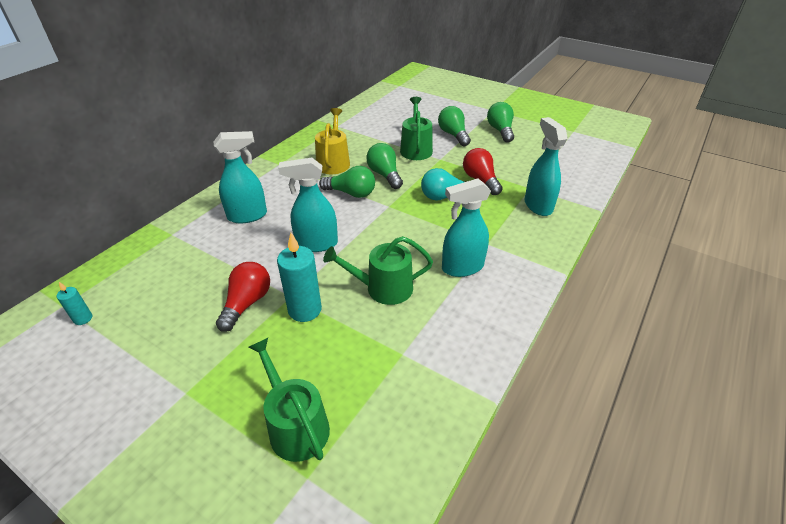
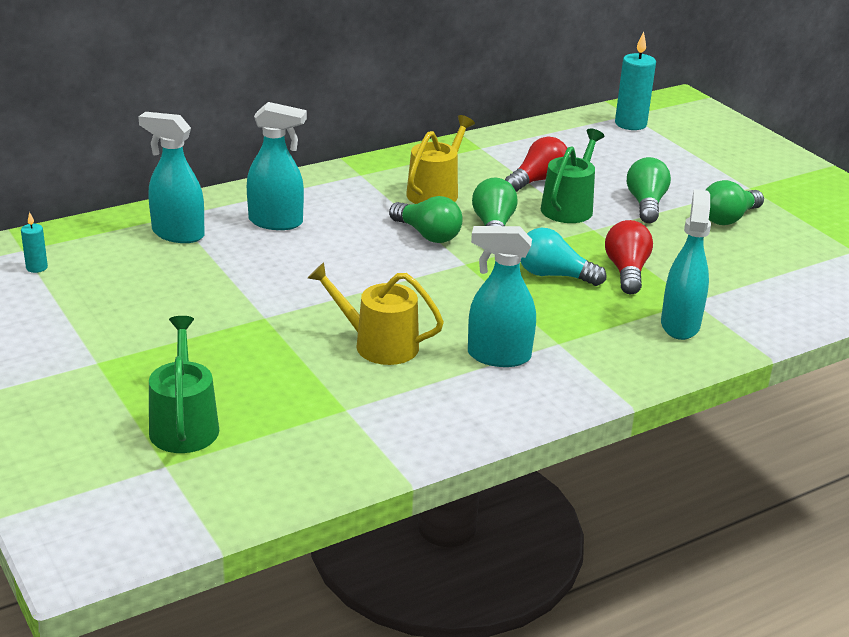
camera: 25 degrees right, 10 degrees down
red light bulb [216,262,270,332] -> red light bulb moved to [505,137,570,192]
turquoise candle [277,233,322,322] -> turquoise candle moved to [615,32,656,130]
turquoise spray bottle [278,158,338,252] -> turquoise spray bottle moved to [138,112,205,243]
green watering can [323,236,433,305] -> yellow watering can [307,262,444,365]
green light bulb [487,102,514,143] -> green light bulb turned 150 degrees counterclockwise [705,180,764,225]

